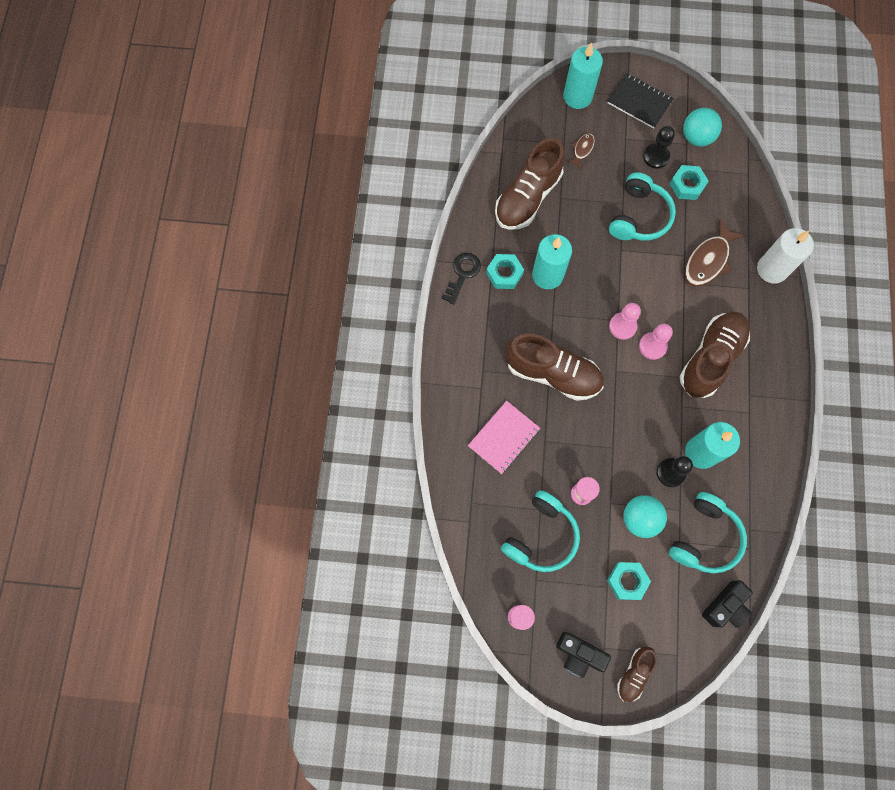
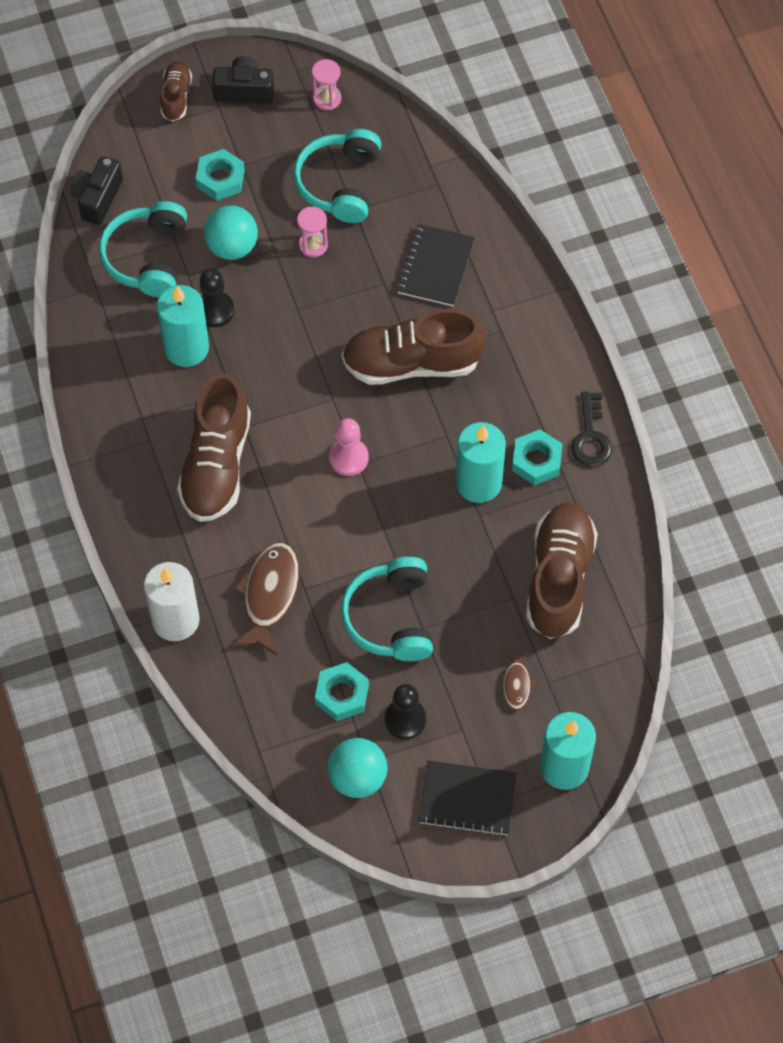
camera: 155 degrees right, 10 degrees down
pink notebook [468,401,540,474] -> black notebook [397,224,475,307]
pink pawn [639,324,673,360] -> none

